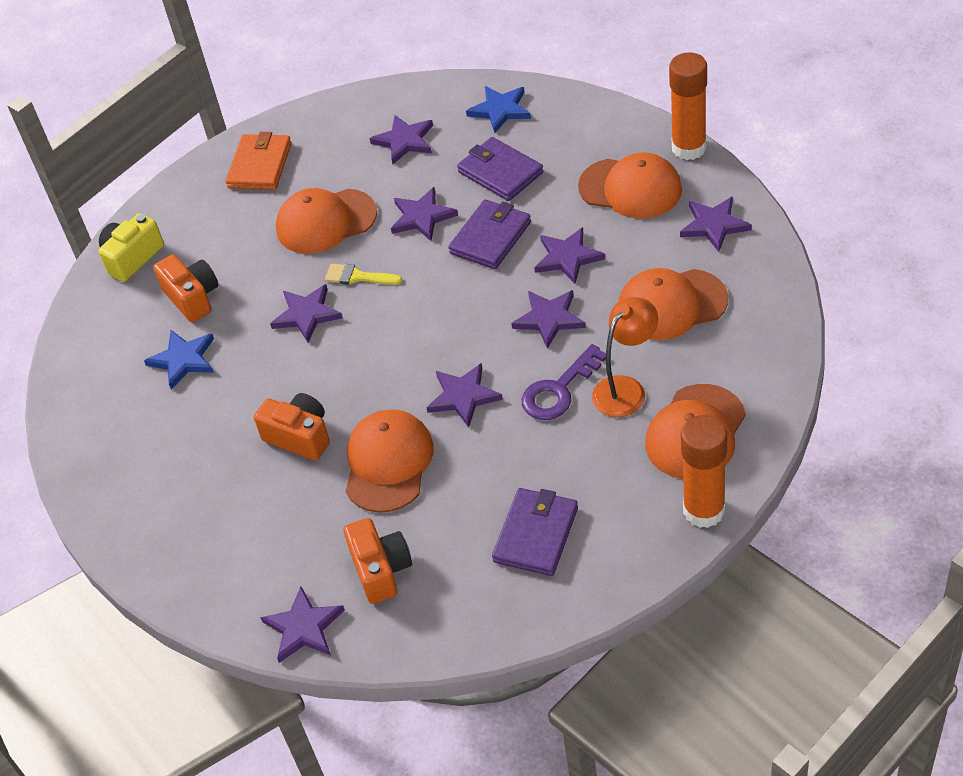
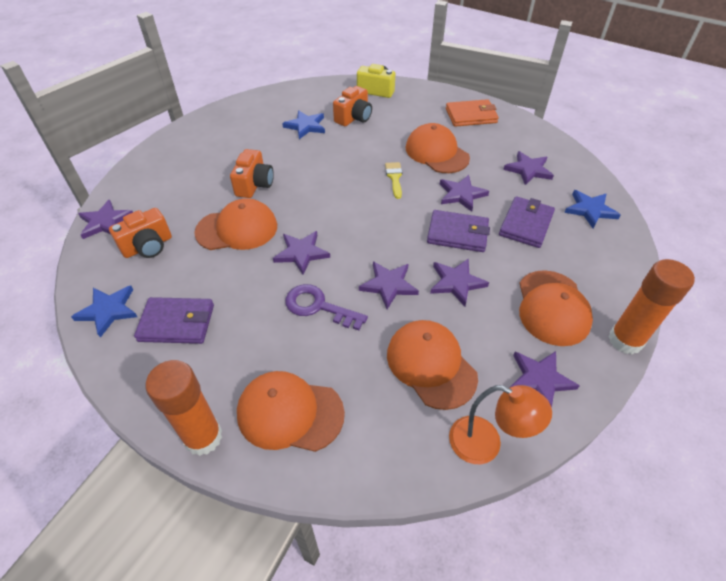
camera: 65 degrees right, 0 degrees up
purple star [270,284,343,342] -> none
orange lamp [592,297,658,417] -> orange lamp moved to [449,385,552,464]
none -> blue star [71,286,137,338]

